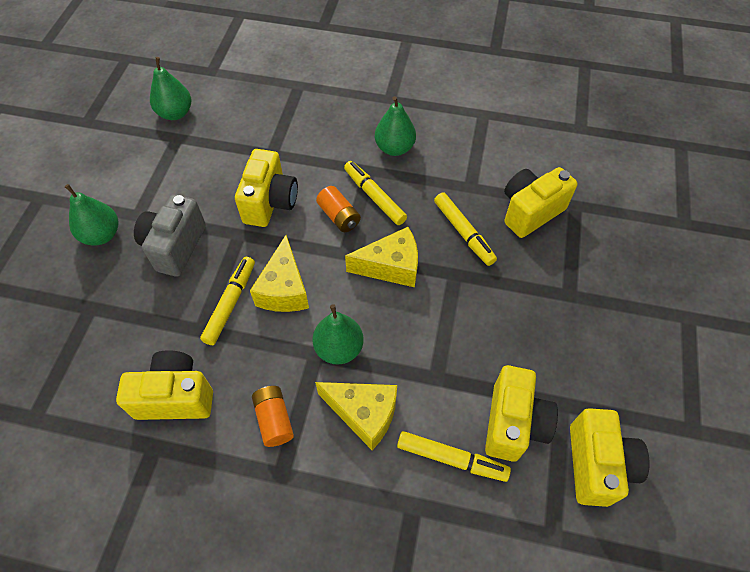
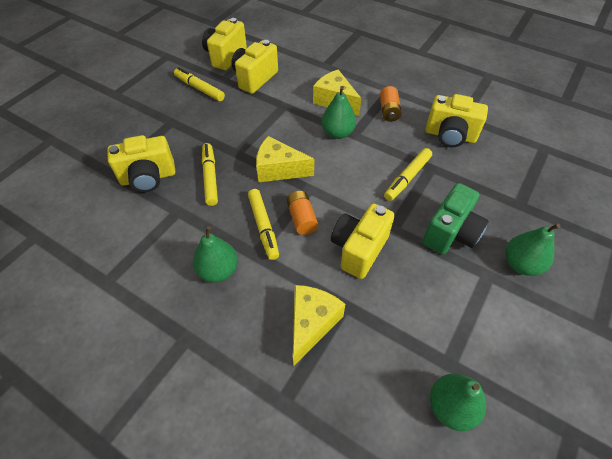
camera: 160 degrees left, 5 degrees down
grey camera [134,194,206,277] -> green camera [422,183,489,255]
yellow cheese [250,235,309,312] -> yellow cheese moved to [293,285,345,366]
yellow marker [397,431,511,482] -> yellow marker moved to [174,67,225,101]

